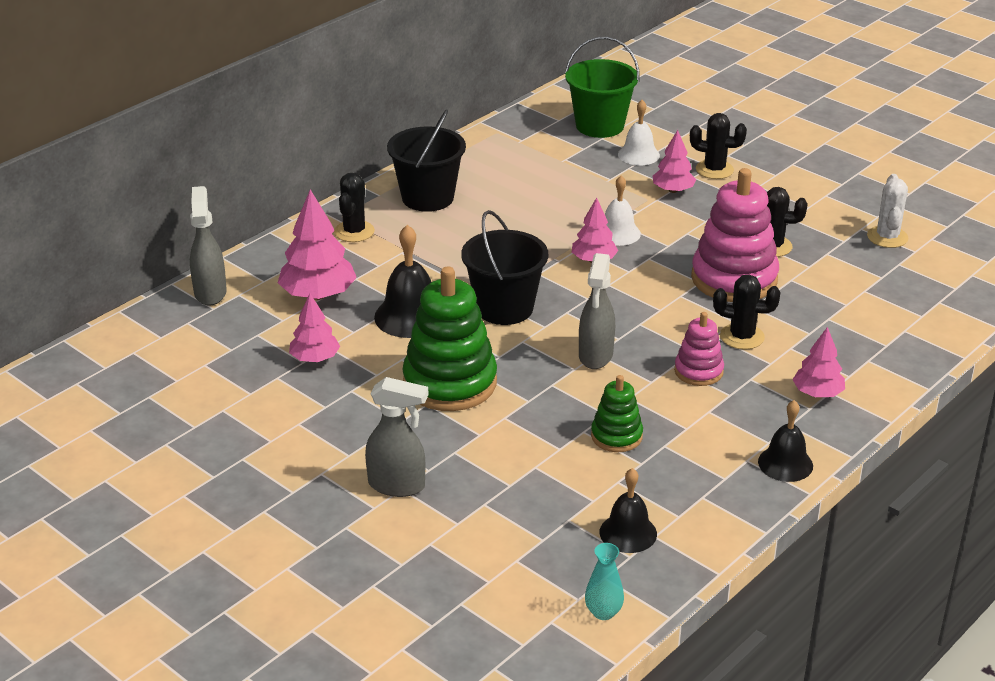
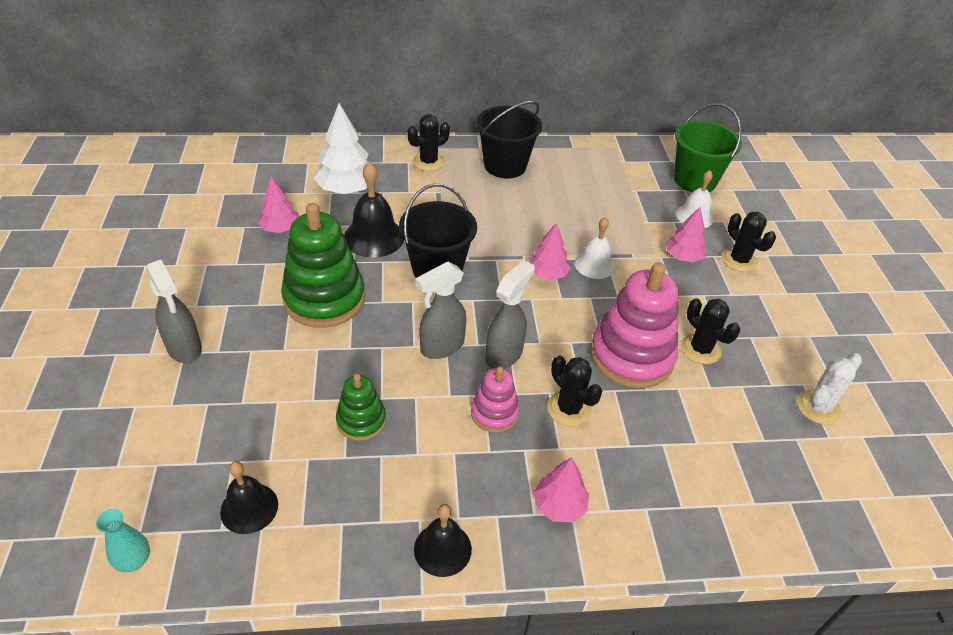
camera: 40 degrees right, 10 degrees up
grey spray bottle [190,186,227,306] -> grey spray bottle moved to [486,260,535,369]
pink tree [278,189,357,300] -> white tree [314,103,369,194]

